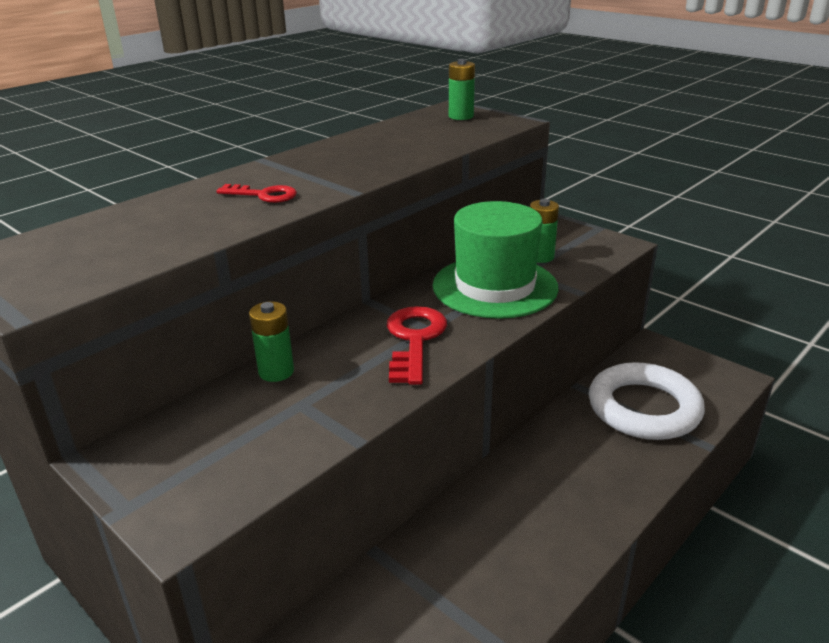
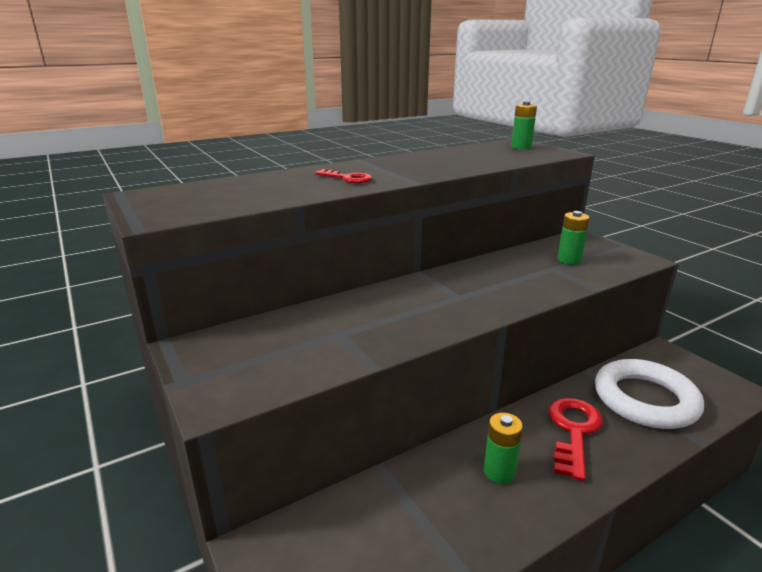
camera: 15 degrees right, 5 degrees down
green battery [249,302,294,382] -> green battery moved to [484,413,523,484]
red key [387,306,447,385] -> red key moved to [549,398,603,481]
green hat [433,201,559,319] -> none

